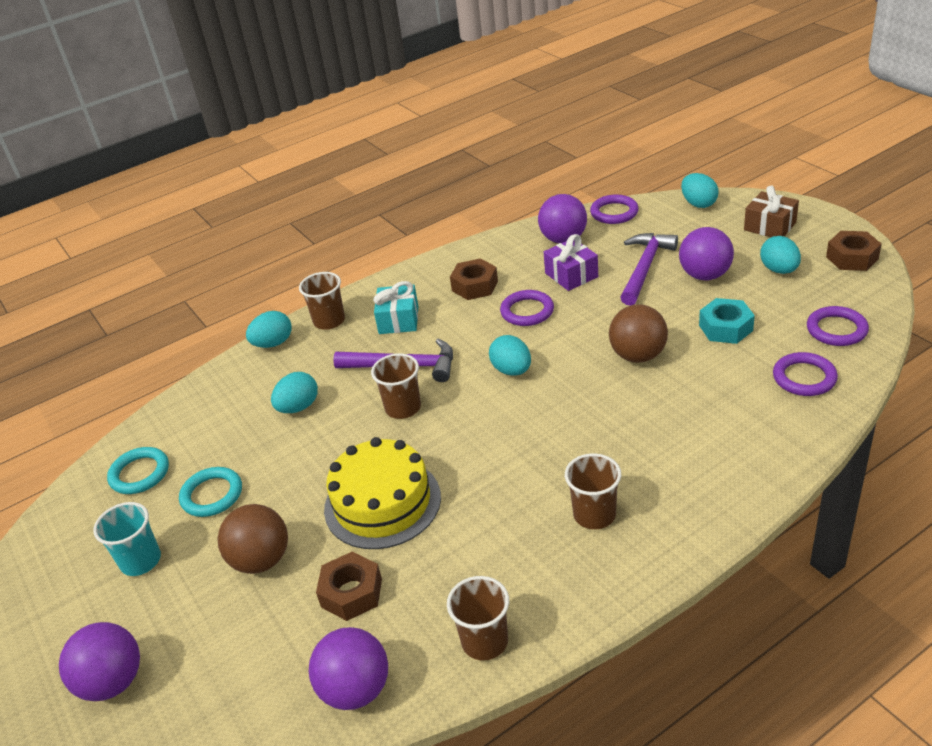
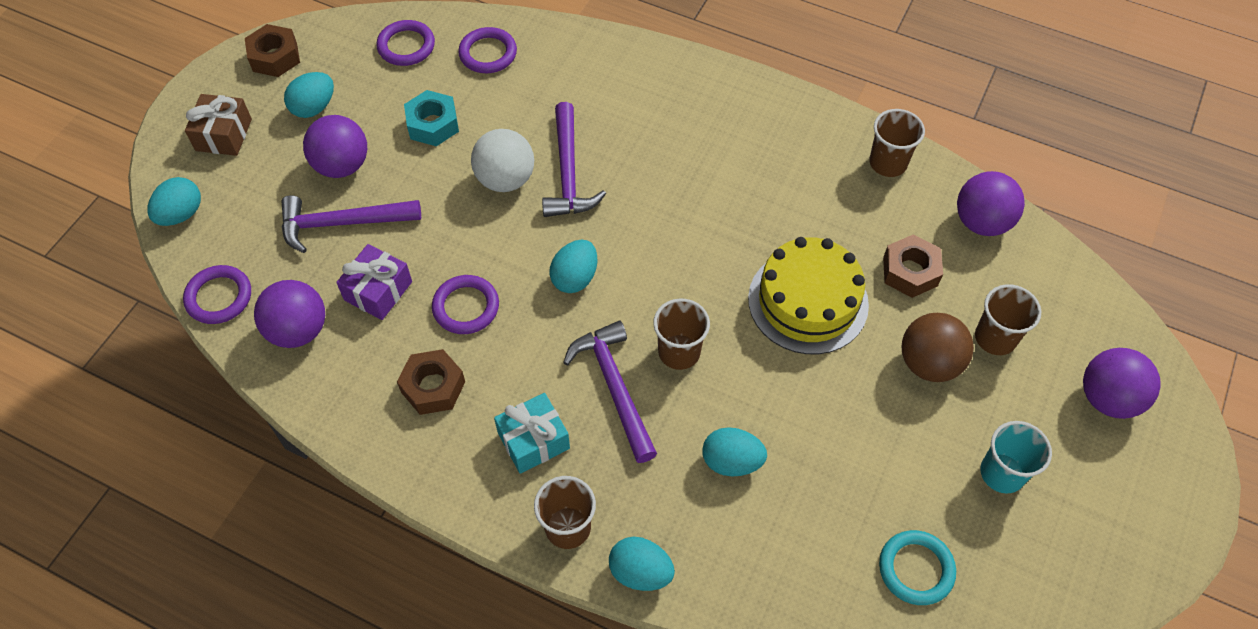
camera: 125 degrees left, 20 degrees up
turquoise ring [179,467,242,517] -> none
brown cup [565,453,621,529] -> brown cup moved to [975,284,1042,355]
brown ball [609,305,668,363] -> white ball [471,129,534,192]
none -> purple hammer [542,102,606,217]

